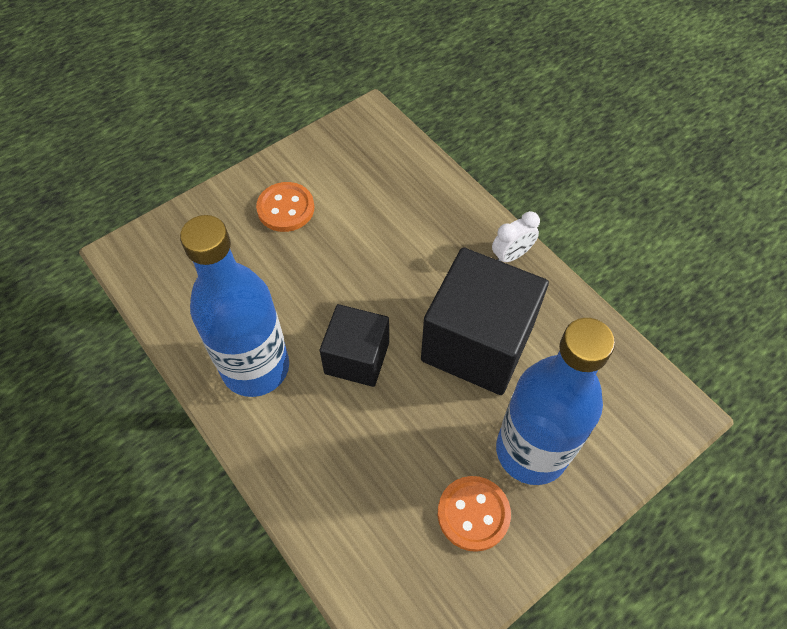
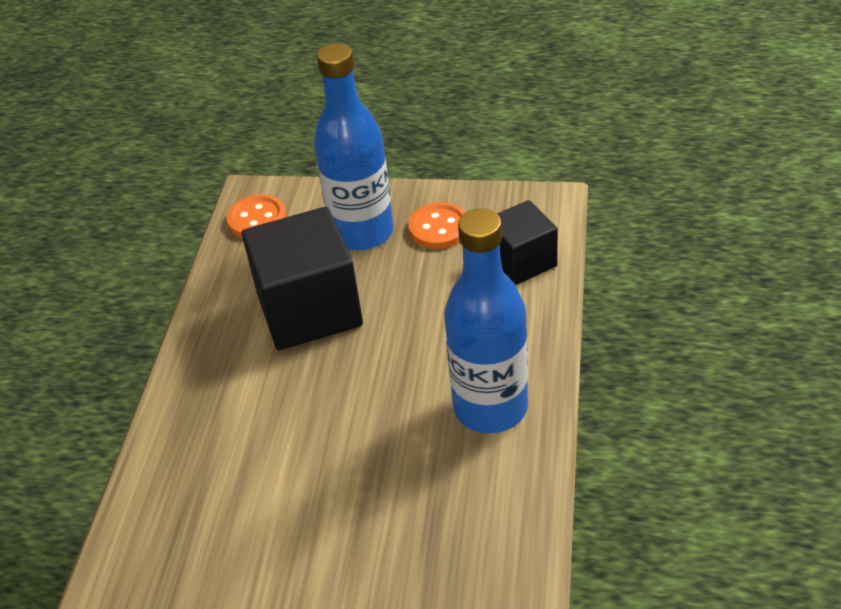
camera: 130 degrees left, 15 degrees down
orange button [256,182,314,232] -> orange button moved to [227,195,286,238]
black cube [320,304,389,387] -> black cube moved to [497,200,558,285]
white clock [492,211,540,262] -> none

